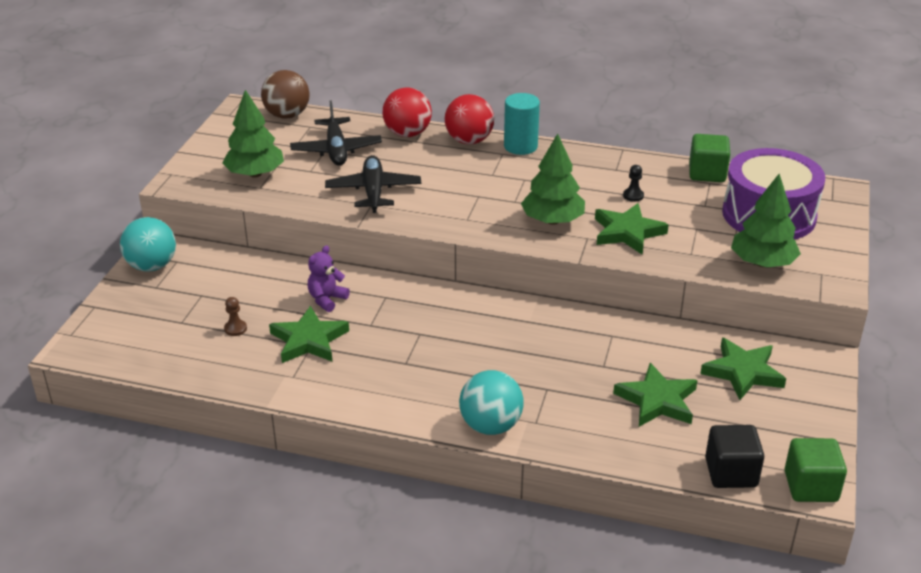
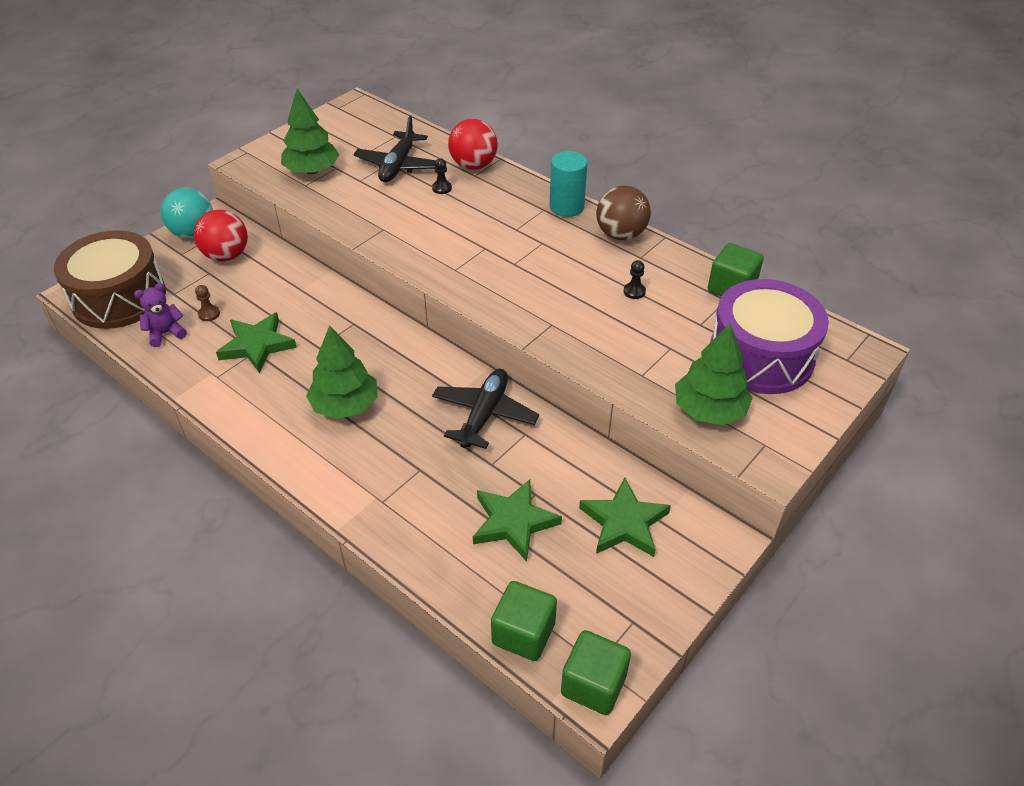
camera: 25 degrees right, 10 degrees up
brown ball [261,70,310,119] -> brown ball moved to [596,185,651,240]
purple teddy bear [308,245,350,312] -> purple teddy bear moved to [134,283,187,347]
black plane [325,155,421,213] -> black plane moved to [432,369,539,449]
red ball [445,94,494,144] -> red ball moved to [194,210,248,261]
turquoise ball [459,370,524,435] -> none
green tree [521,133,585,225] -> green tree moved to [306,325,378,419]
green star [595,203,669,255] -> none
black cube [705,425,764,488] -> green cube [491,581,557,661]
none -> brown drum [54,230,166,329]
none -> black pawn [432,158,452,194]

